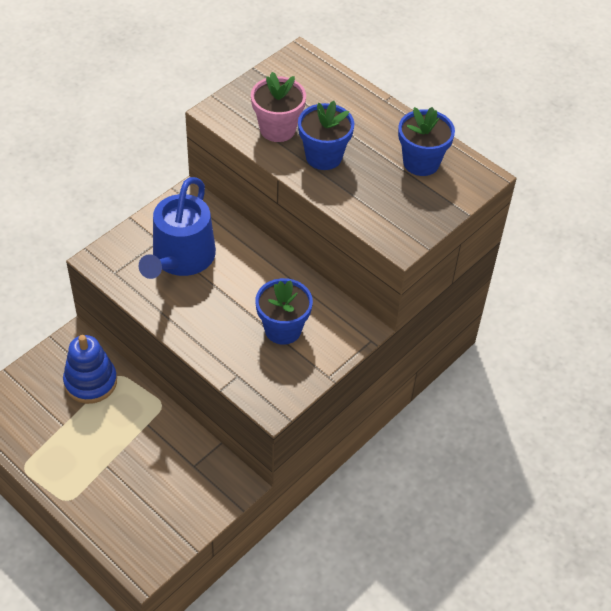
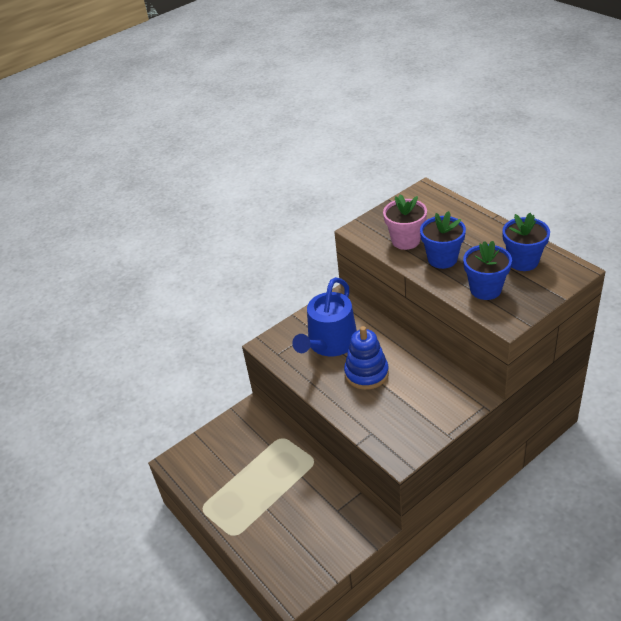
camera: 15 degrees right, 10 degrees down
blue stacking toy [63,335,117,404] -> blue stacking toy moved to [344,326,389,390]
blue flower pot [255,278,313,345] -> blue flower pot moved to [463,241,512,300]

